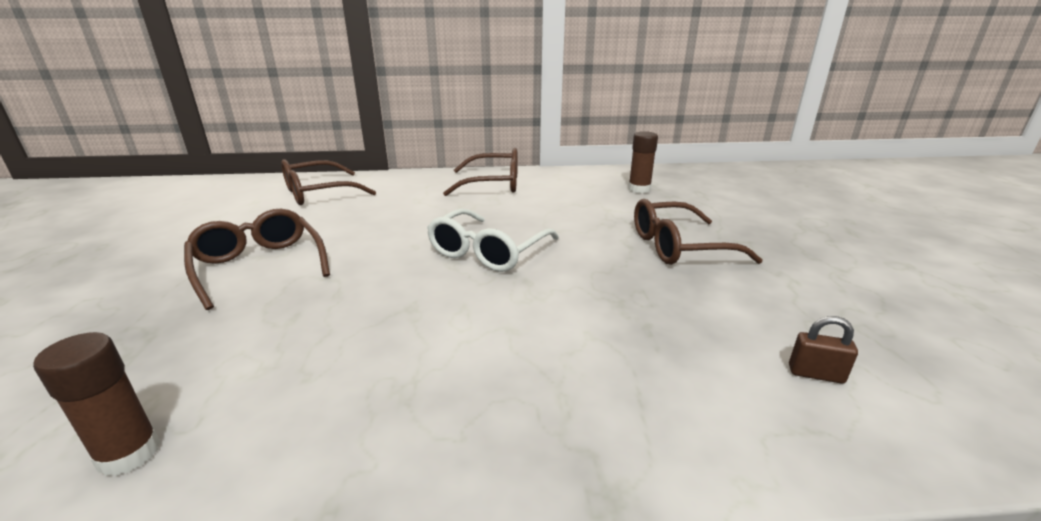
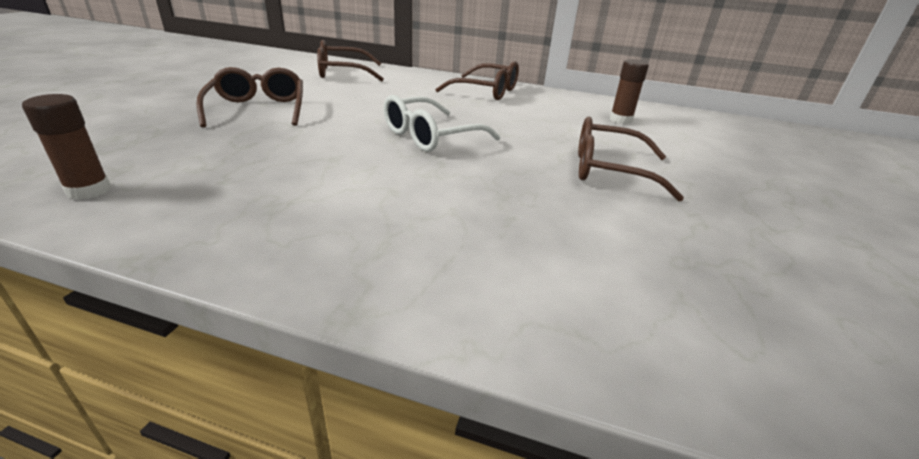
camera: 20 degrees right, 5 degrees up
brown padlock [789,316,858,384] -> none

